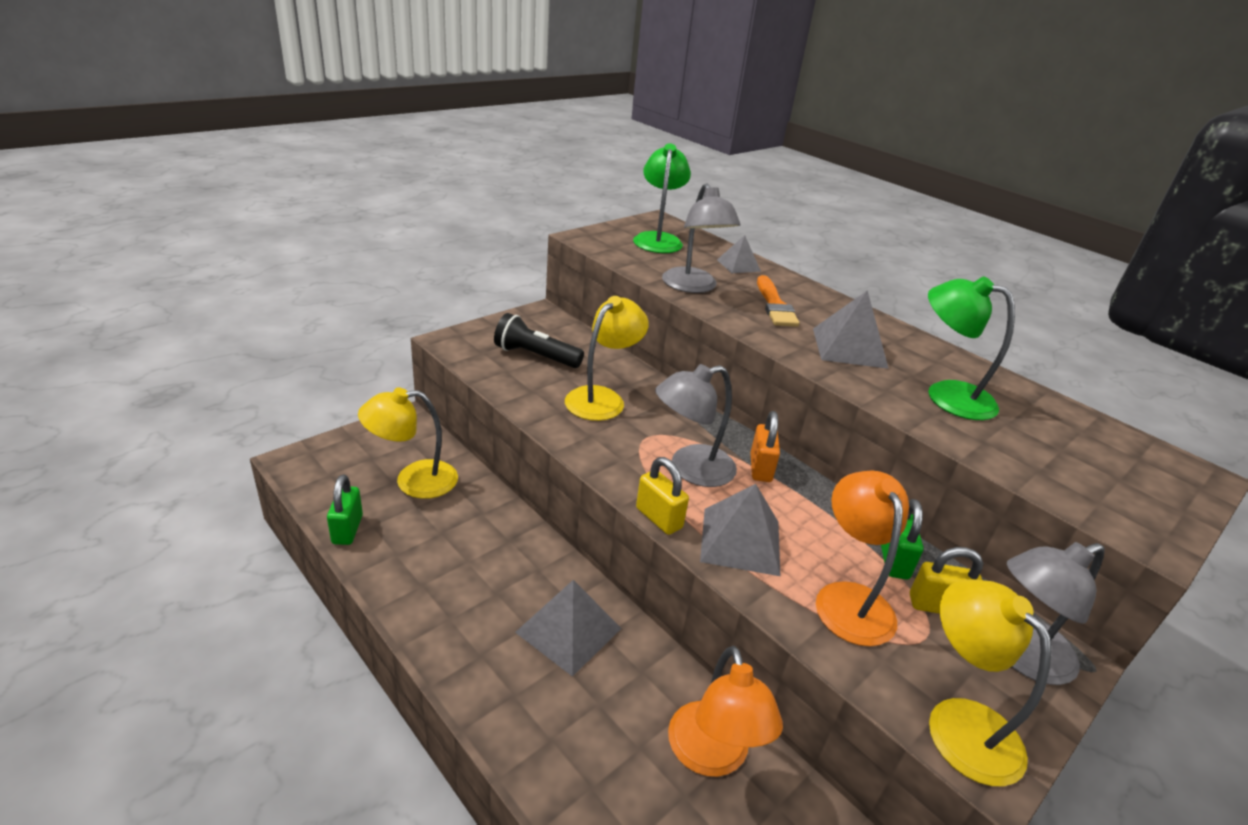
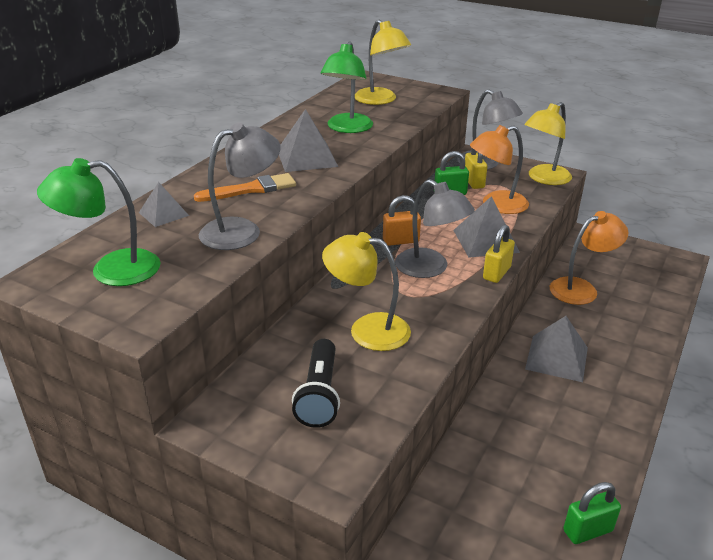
camera: 105 degrees left, 0 degrees up
yellow lamp [358,387,458,499] -> yellow lamp moved to [355,19,411,105]

